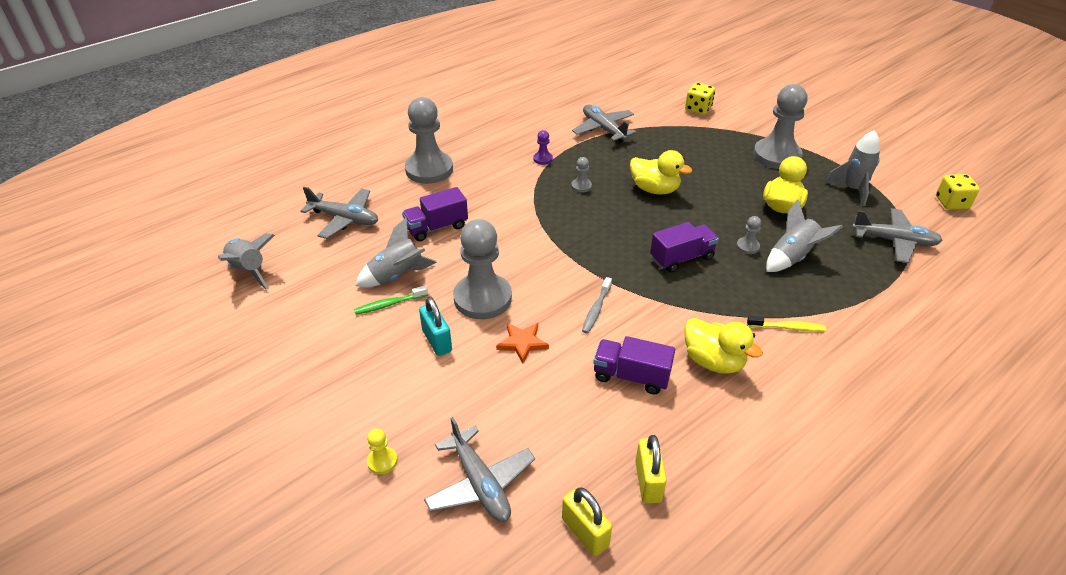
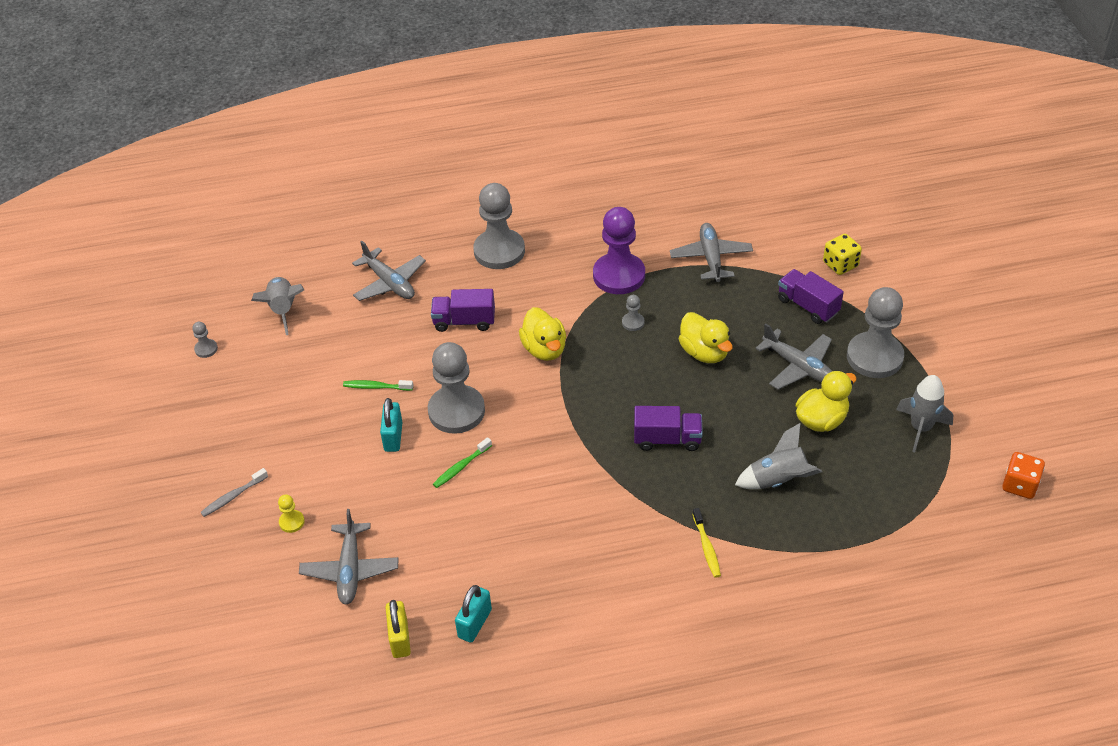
camera: 30 degrees right, 5 degrees up
grey rocket [355,217,437,287] -> none
orange star [496,323,549,364] -> green toothbrush [433,437,492,488]
purple pawn [533,130,553,165] -> purple pawn [593,207,645,294], size x2.40
grey toothbrush [582,277,612,334] -> grey toothbrush moved to [201,468,268,517]
purple truck [593,336,675,394] -> purple truck moved to [778,269,844,324]
yellow padlock [635,435,667,503] -> turquoise padlock [455,585,492,643]
yellow duck [684,318,763,374] -> yellow duck moved to [519,307,566,361]
grey pawn [736,216,761,254] -> grey pawn moved to [192,322,218,358]
yellow toothbrush [747,316,826,332] -> yellow toothbrush turned 45 degrees clockwise [693,508,721,578]
grey plane [852,208,943,263] -> grey plane moved to [755,323,832,390]
yellow dice [936,174,980,209] -> orange dice [1002,452,1045,499]

